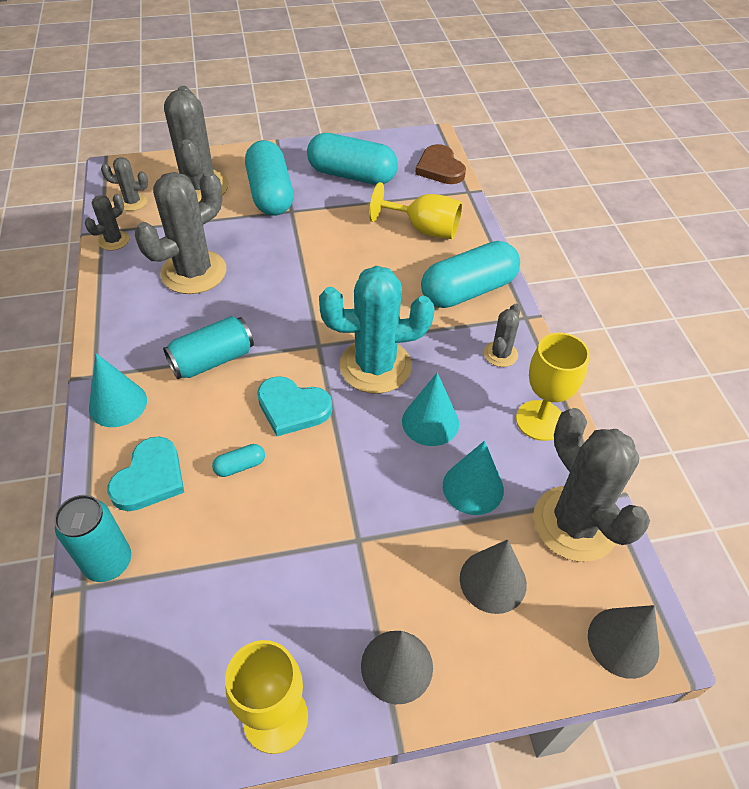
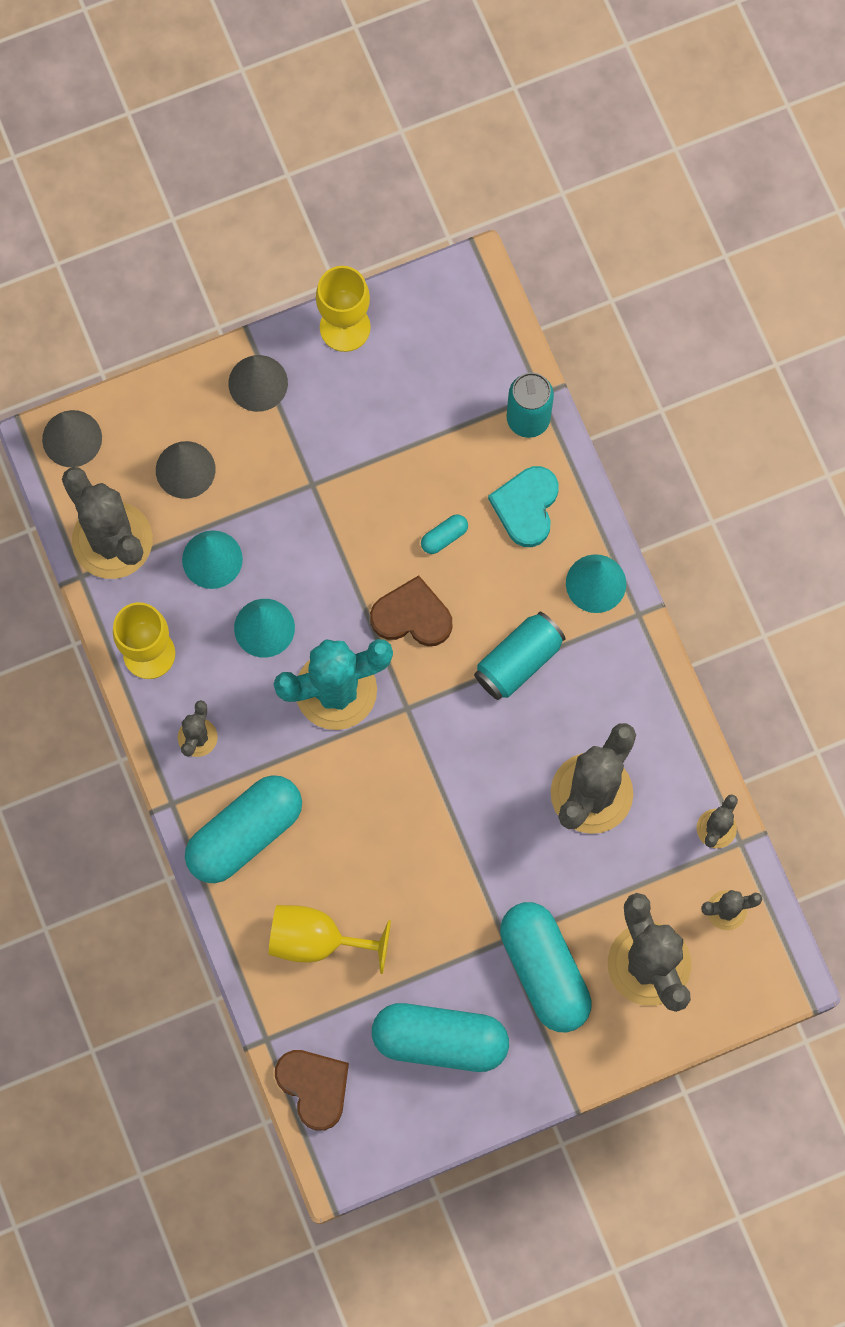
camera: 170 degrees right, 25 degrees up
turquoise heart [257,376,332,436] -> brown heart [370,575,452,646]

